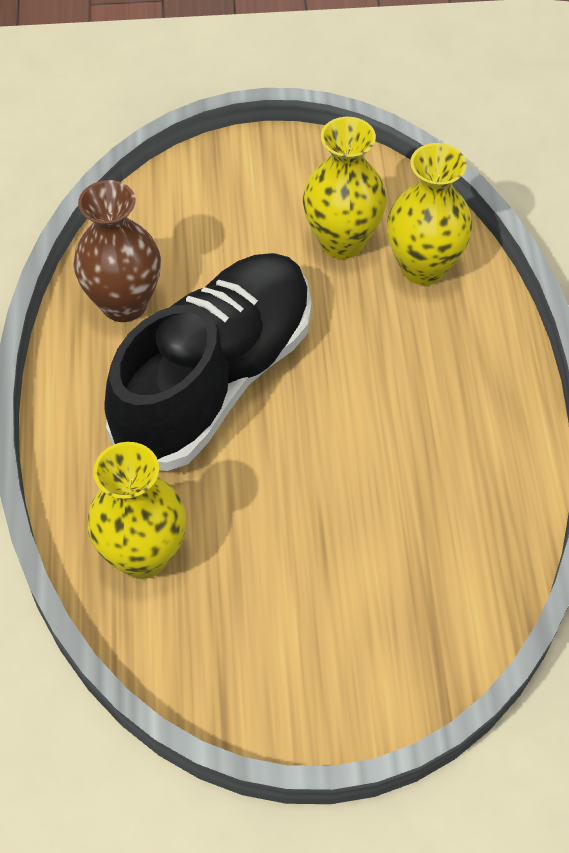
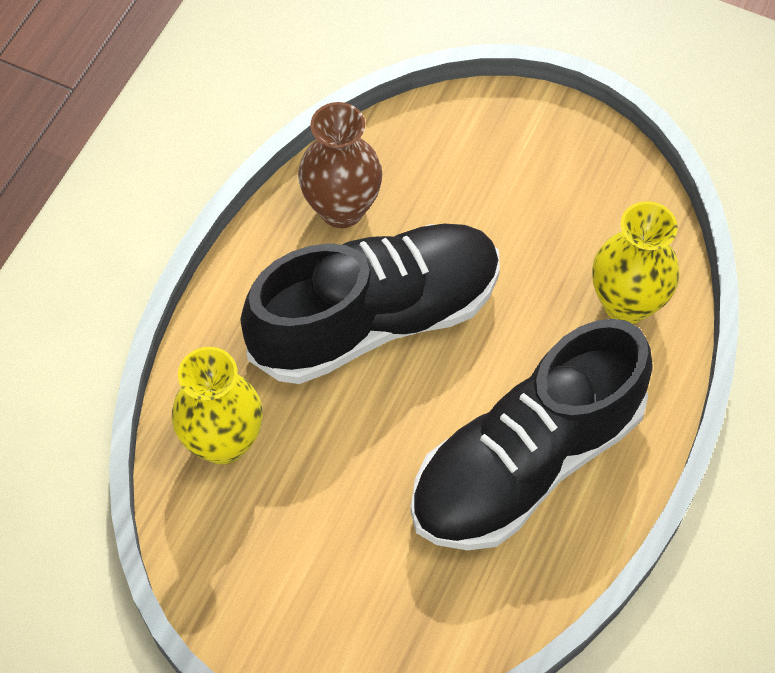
camera: 30 degrees right, 5 degrees up
yellow vase [303,117,387,259] -> none
none -> black shoe [411,319,653,551]

